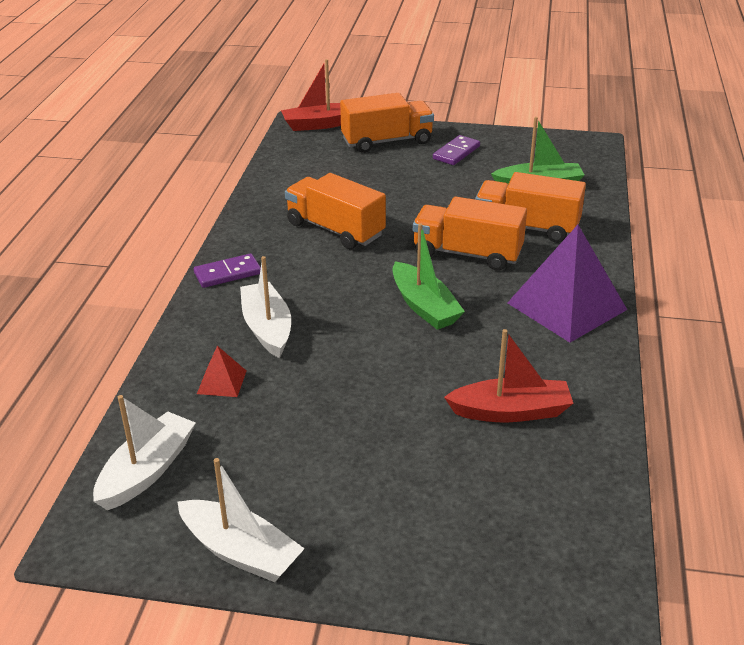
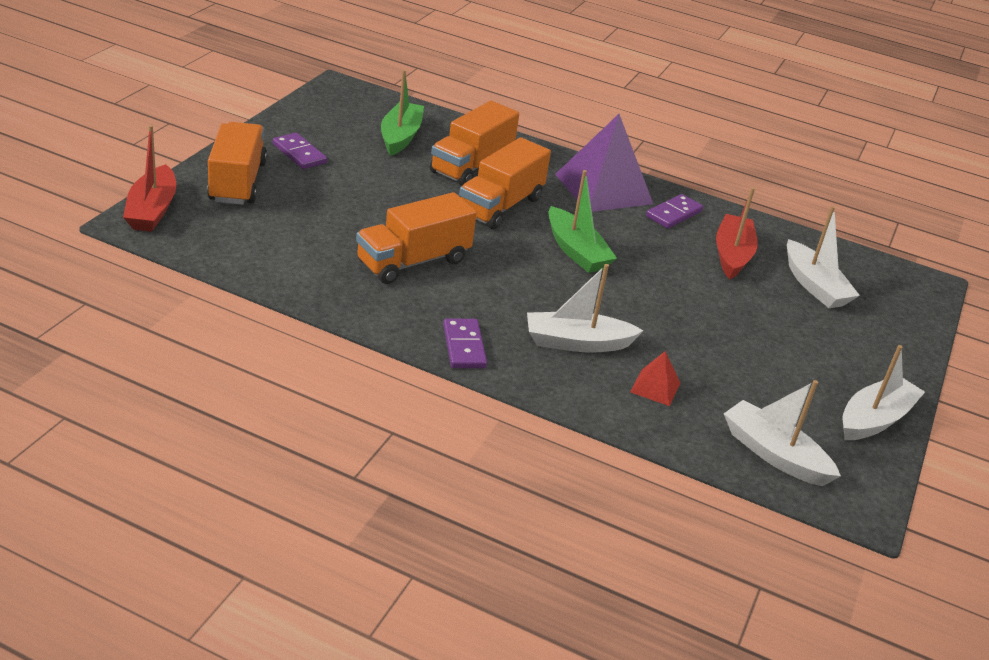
camera: 80 degrees left, 0 degrees up
green boat [392,223,465,330] -> green boat turned 75 degrees clockwise [548,170,617,273]
none -> purple domino [646,194,703,228]
none -> white boat [787,206,860,308]

